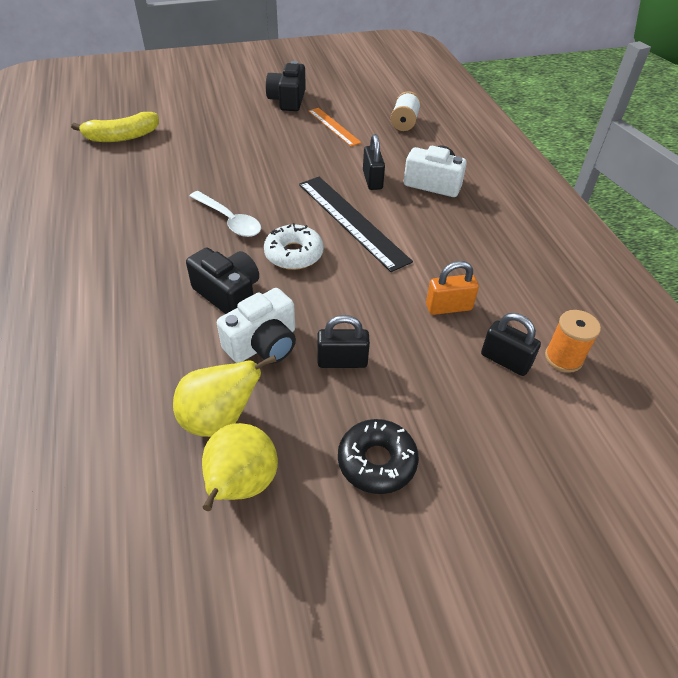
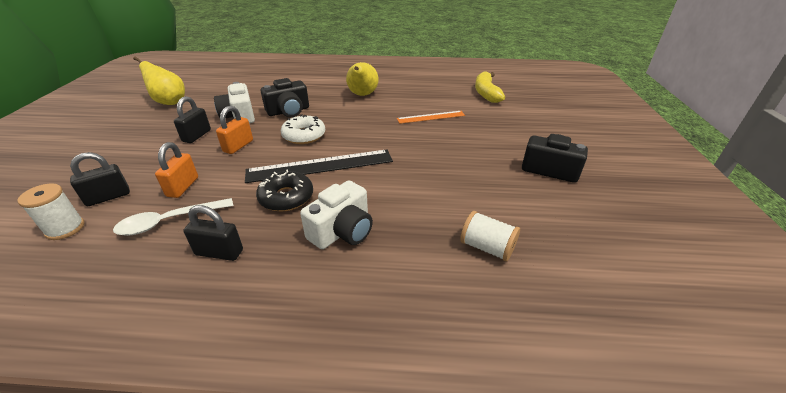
camera: 110 degrees right, 10 degrees down
yellow pear [173,355,277,437] -> yellow pear moved to [346,62,379,96]
white spoon [190,191,261,237] -> white spoon moved to [113,198,233,236]
orange ruler [308,108,362,146] -> orange ruler moved to [397,111,465,124]
black donut [338,419,419,494] -> black donut moved to [256,170,313,211]
black padlock [363,134,385,190] -> black padlock moved to [183,205,243,261]
orange spool [545,310,601,373] -> white spool [17,183,84,240]
none -> orange padlock [216,106,253,154]

